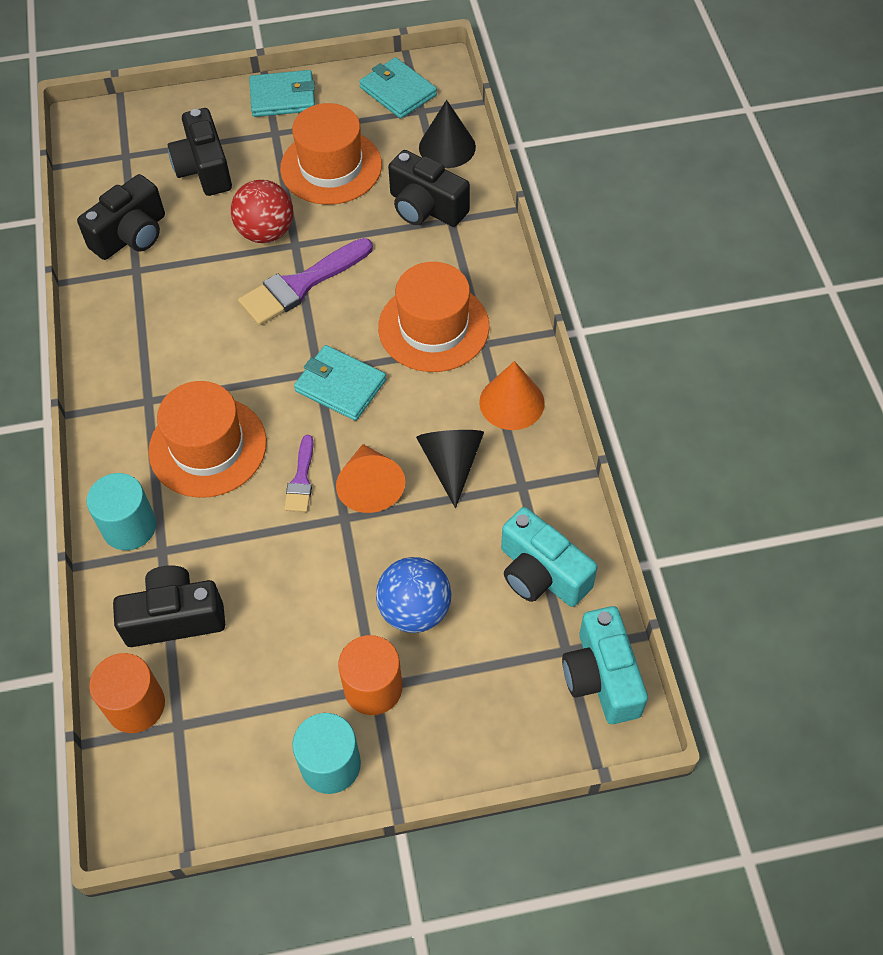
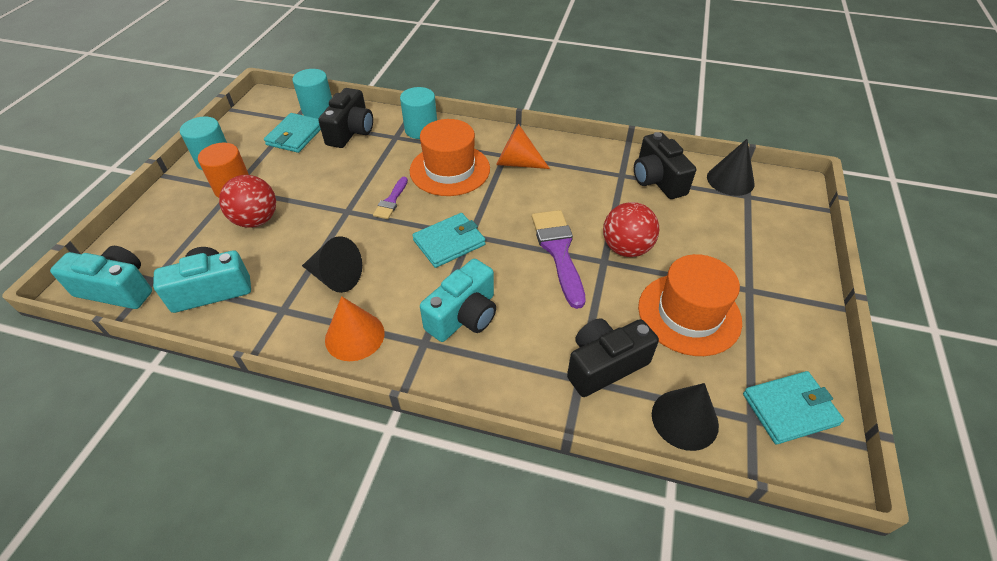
camera: 115 degrees right, 10 degrees down
orange cylinder [89,653,165,733] -> turquoise cylinder [292,69,332,119]
black camera [168,108,232,196] -> none
turquoise wallet [249,70,315,117] -> turquoise wallet moved to [264,113,321,153]
purple brush [284,435,314,512] -> purple brush turned 105 degrees counterclockwise [373,177,408,219]
orange cone [336,444,405,513] -> orange cone moved to [496,124,550,169]
blue ball [376,557,452,633] -> red ball [219,175,276,228]
orange hat [378,262,489,372] -> turquoise camera [420,259,496,342]
none -> black cone [707,139,755,196]

